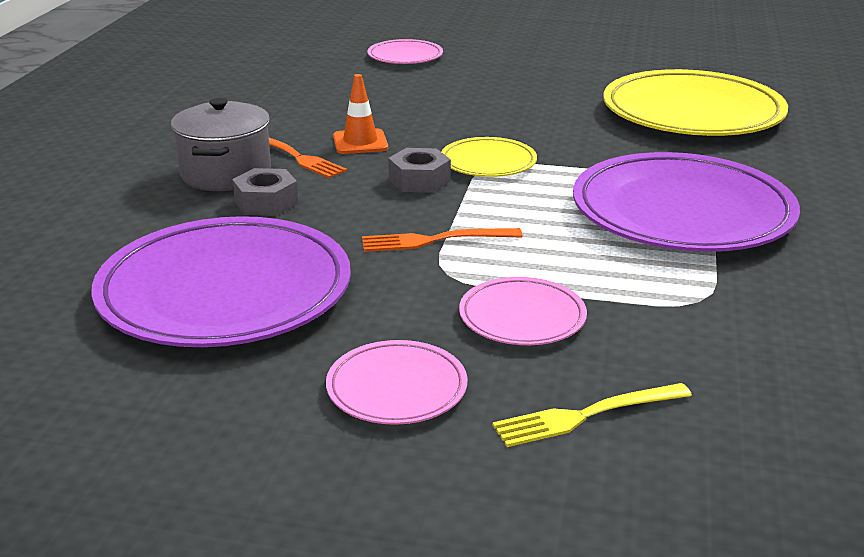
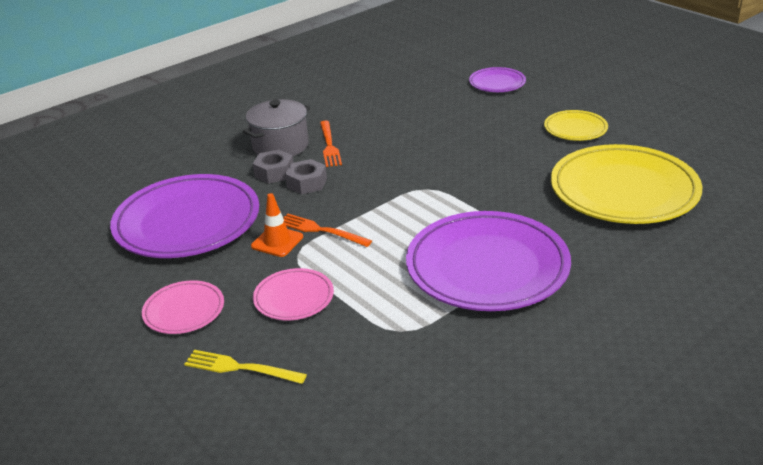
camera: 40 degrees right, 5 degrees up
orange traffic cone [333,74,388,154] -> orange traffic cone moved to [251,193,303,257]
pink plate [368,39,443,64] -> purple plate [469,67,526,92]
grey nut [388,148,451,193] -> grey nut moved to [285,159,327,194]
yellow plate [441,137,537,177] -> yellow plate moved to [544,110,608,141]

